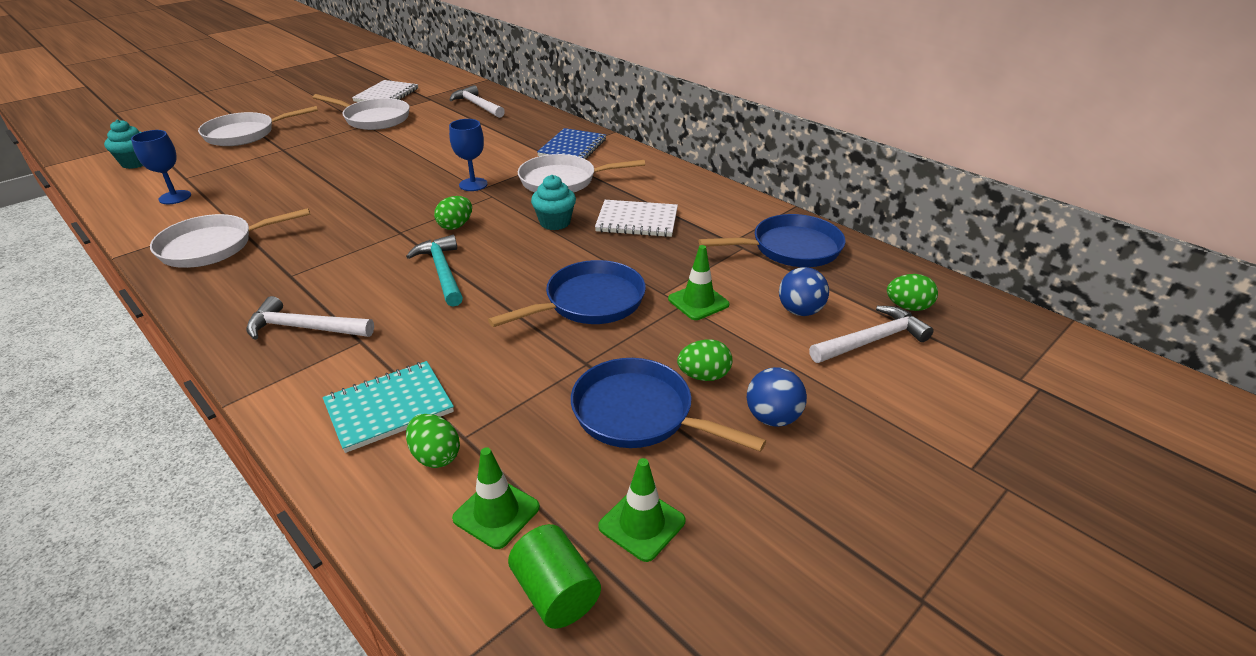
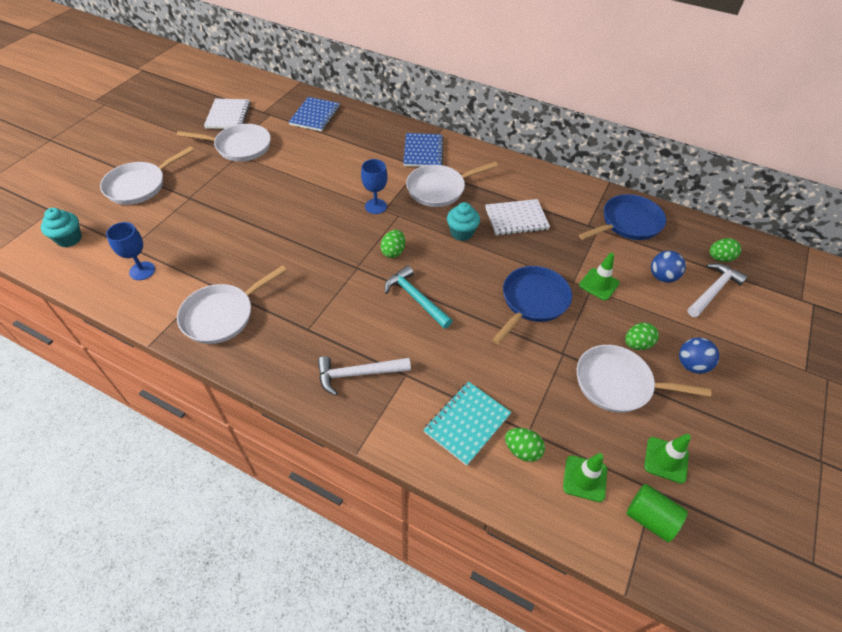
camera: 20 degrees left, 15 degrees up
white hammer [449,85,505,118] -> blue notebook [289,97,340,132]
blue pan [571,358,766,452] -> white pan [577,345,711,413]

